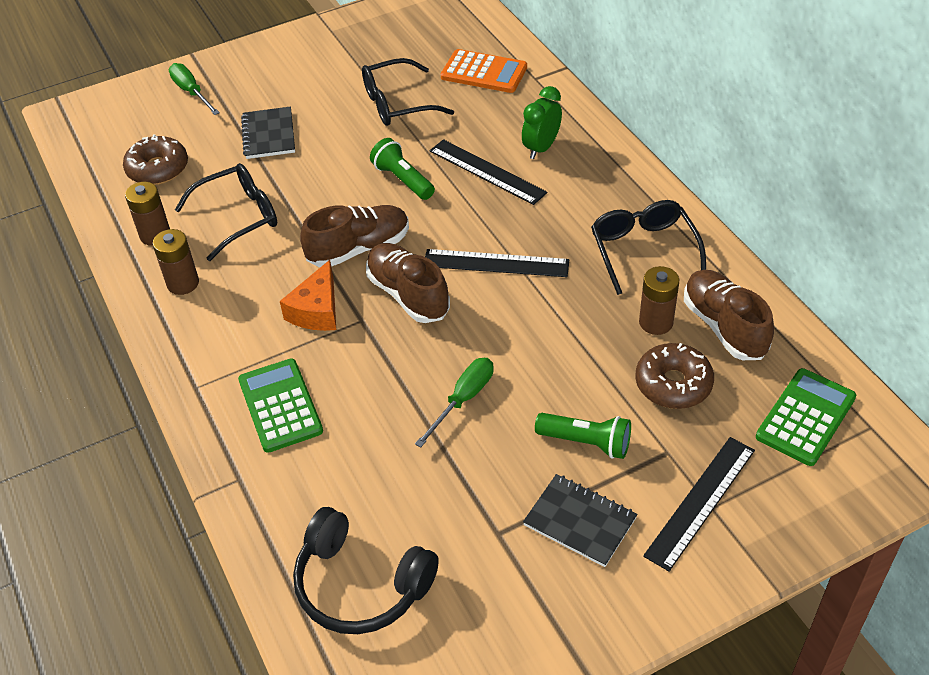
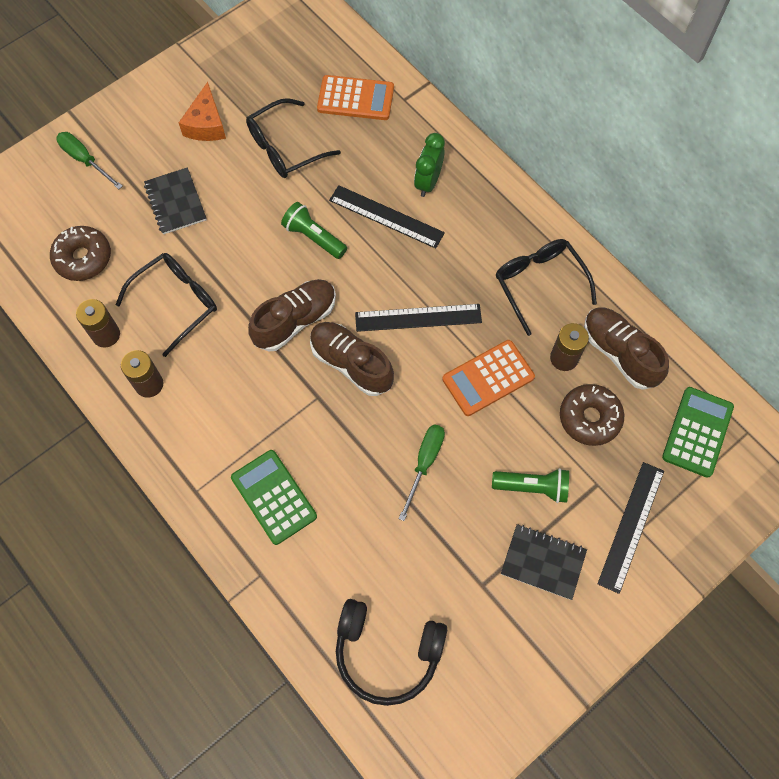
camera: 15 degrees left, 20 degrees up
orange cheese [280,260,336,331] -> orange cheese moved to [179,82,226,141]
none -> orange calculator [442,340,535,416]

